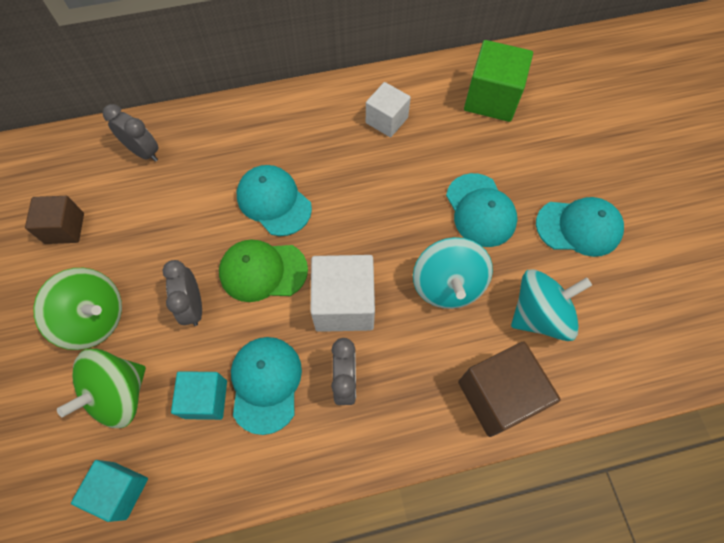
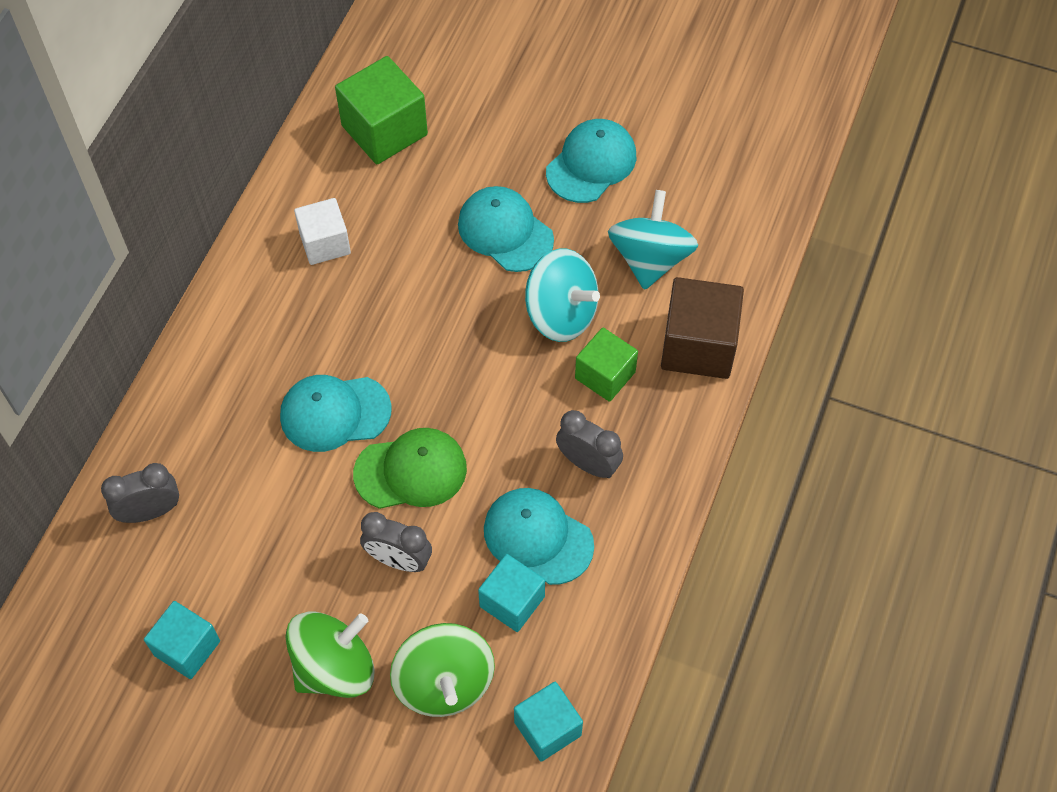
camera: 55 degrees left, 5 degrees down
brown cube [25,196,84,244] -> turquoise cube [144,601,220,679]
green cap [219,239,308,302] -> green cap turned 135 degrees counterclockwise [353,428,467,509]
white cube [310,255,375,332] -> none
turquoise cap [446,173,518,247] -> turquoise cap turned 150 degrees counterclockwise [458,186,554,272]
none -> green cube [575,327,638,402]

